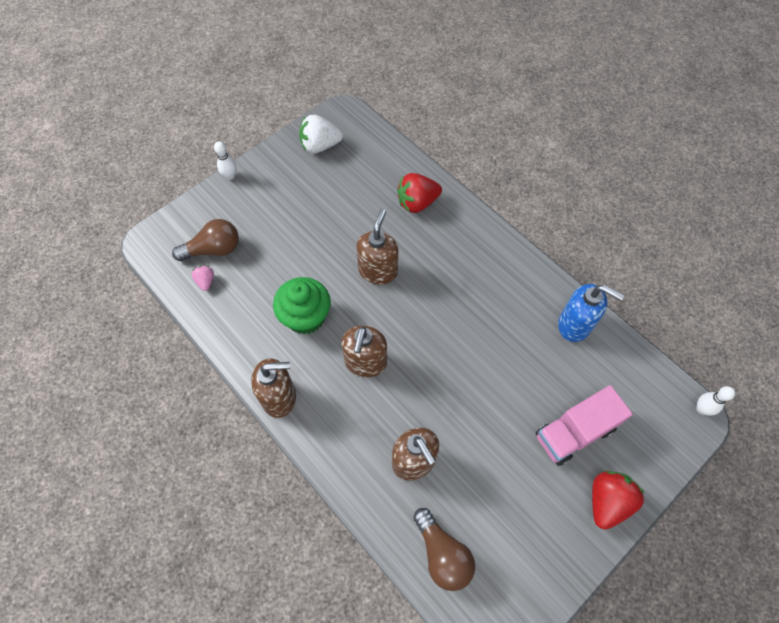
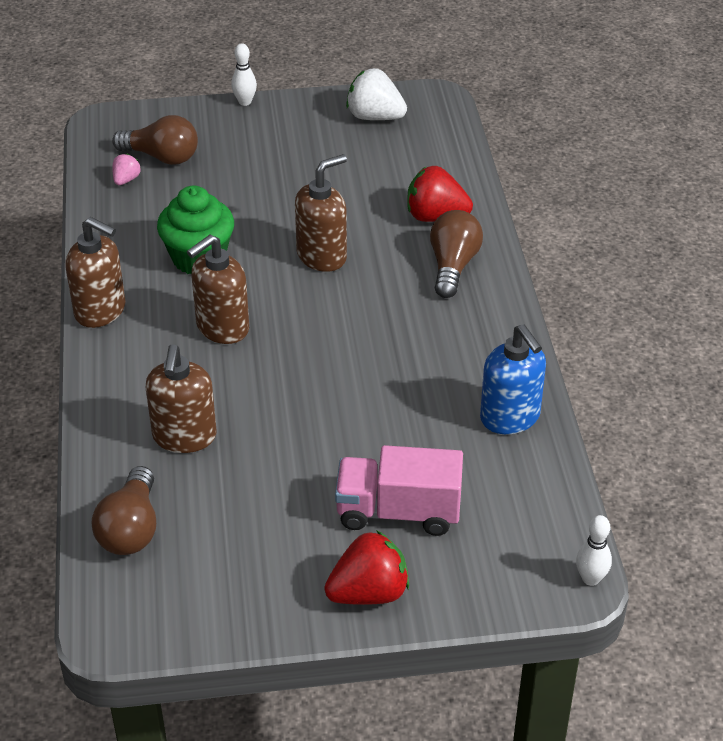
camera: 35 degrees right, 20 degrees down
none -> brown light bulb [430,210,483,298]

